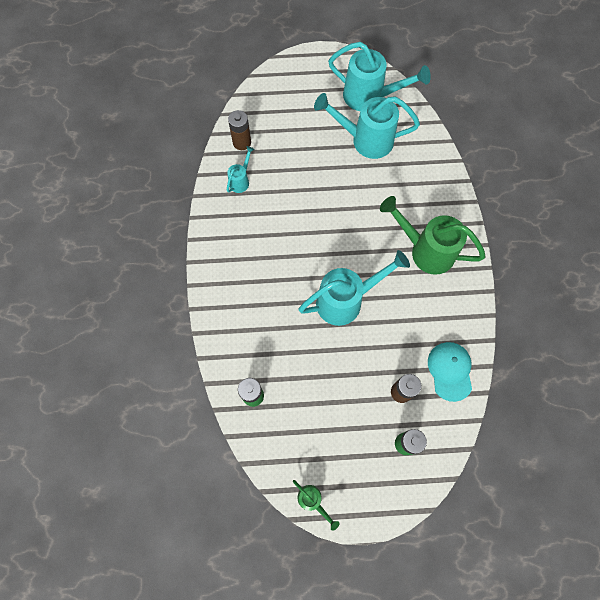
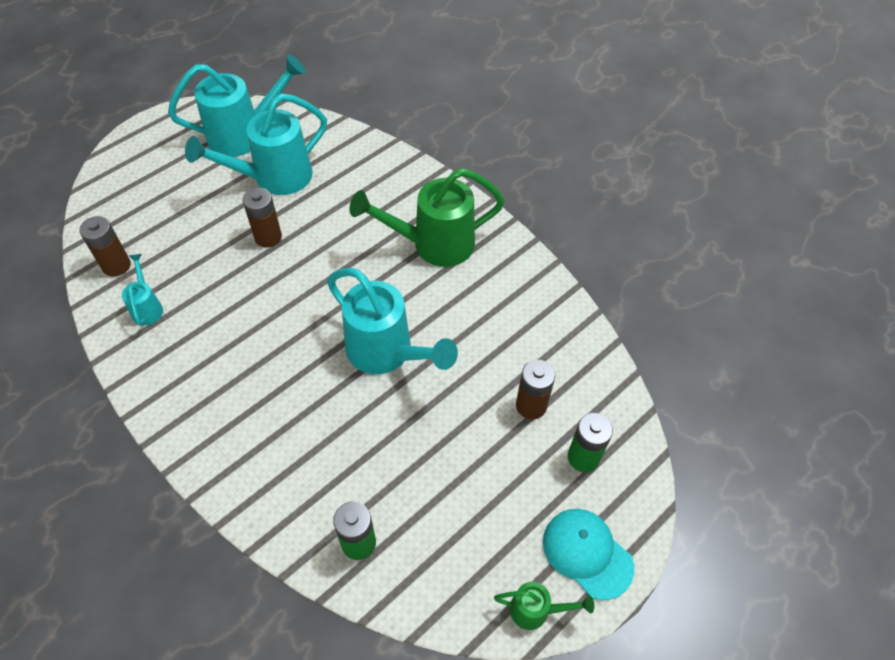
camera: 40 degrees left, 15 degrees down
turquoise watering can [298,250,410,326] -> turquoise watering can turned 105 degrees clockwise [327,268,458,374]
turquoise cap [428,342,472,402] -> turquoise cap moved to [543,509,634,600]
none -> brown battery [243,188,282,248]

